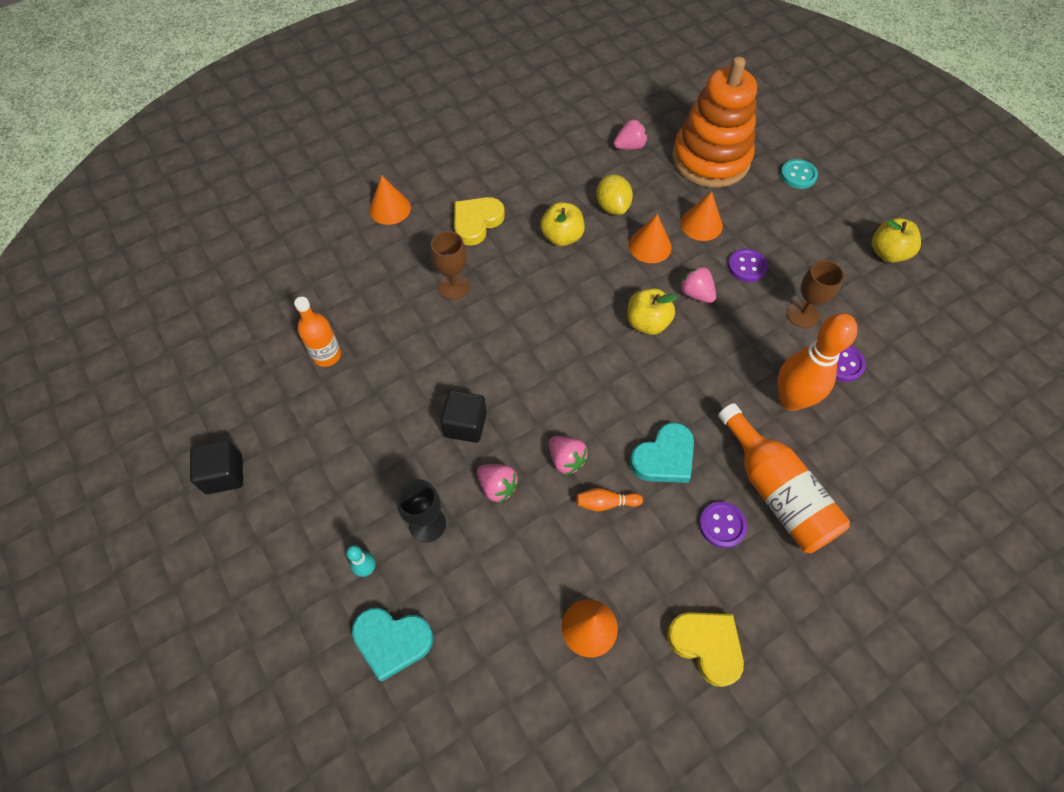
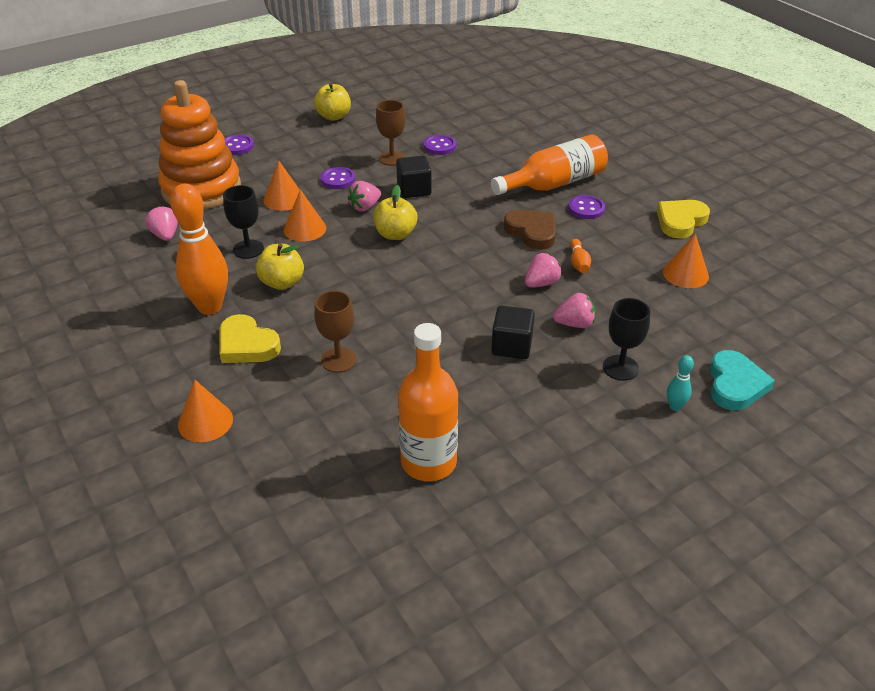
camera: 90 degrees left, 20 degrees down
black cube [190,440,243,494] -> black cube moved to [396,155,432,198]
orange bottle [294,297,341,367] -> orange bottle [398,323,458,481], size x1.57
pink strawberry [477,464,519,503] -> pink strawberry turned 45 degrees clockwise [553,293,595,328]
yellow lemon [596,174,633,215] -> black goblet [223,185,264,259]
turquoise heart [630,423,694,483] -> brown heart [504,209,556,250]
orange bowling pin [777,313,858,411] -> orange bowling pin moved to [170,184,228,315]
turquoise button [781,159,818,189] -> purple button [225,135,254,155]

